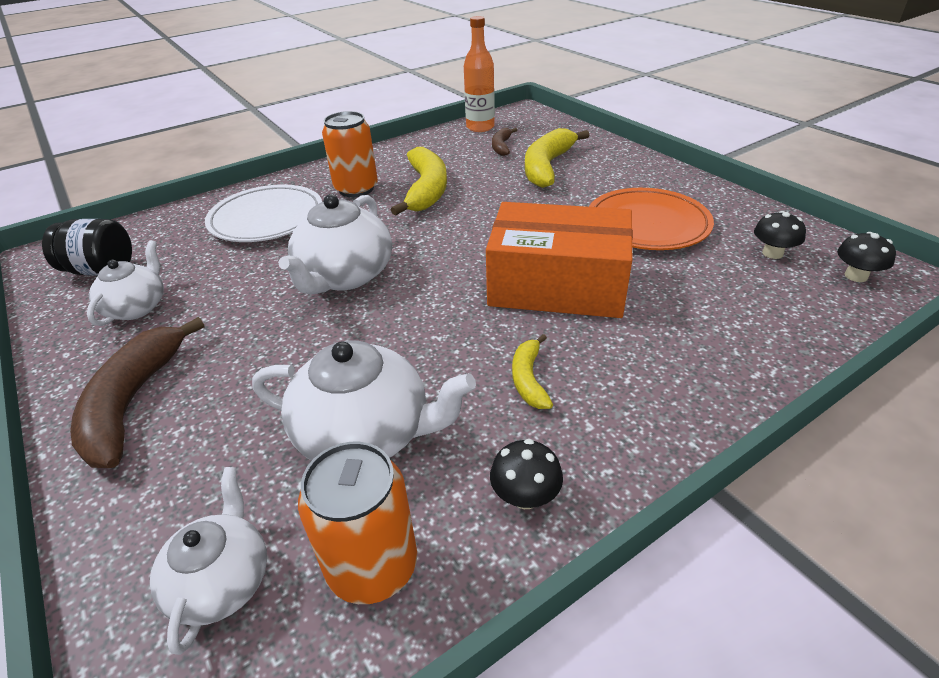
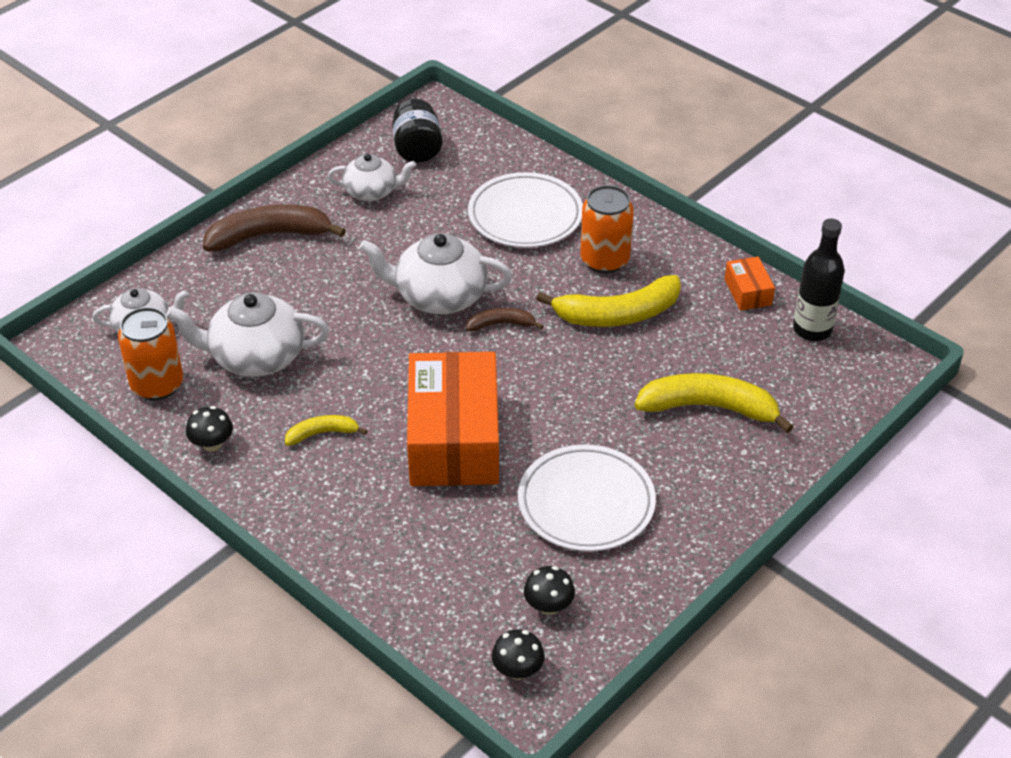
camera: 75 degrees right, 5 degrees up
white teapot [252,340,476,461] -> white teapot turned 90 degrees clockwise [166,292,329,377]
orange bottle [464,16,495,132] -> black bottle [793,219,845,341]
brown banana [492,128,517,156] -> brown banana moved to [466,308,543,331]
orange plate [589,188,714,250] -> white plate [518,444,656,552]
none -> orange box [725,257,775,311]

